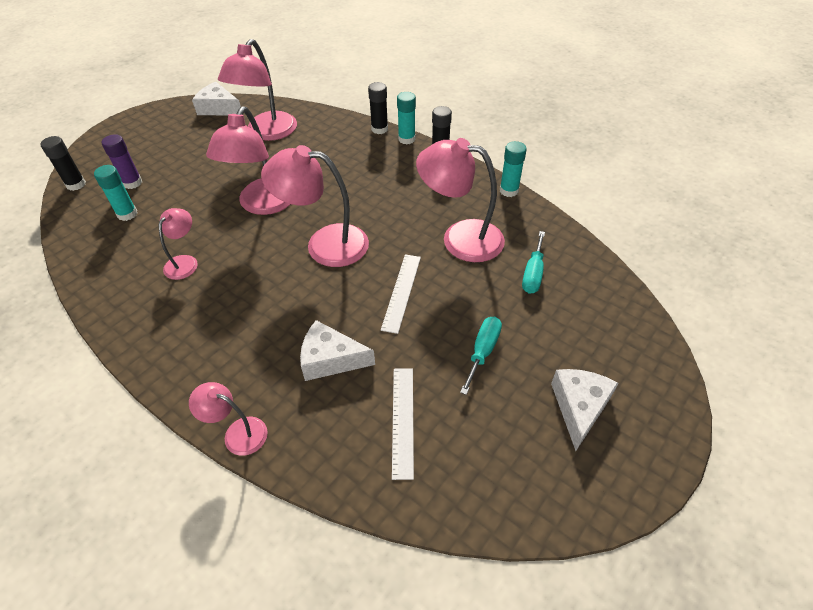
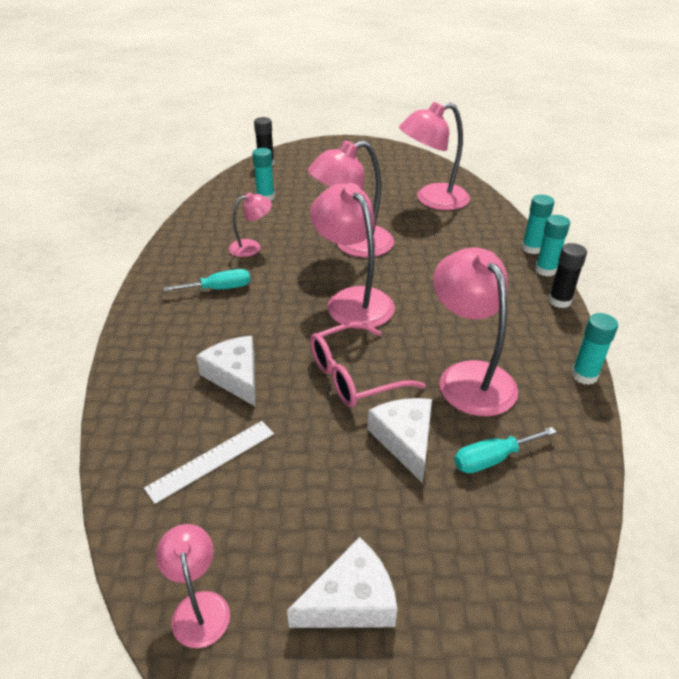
camera: 50 degrees right, 10 degrees down
purple glue stick [102,134,142,189] -> none
pink lamp [189,382,268,456] -> pink lamp moved to [156,524,230,648]
white cheese [192,82,241,116] -> white cheese moved to [368,398,432,483]
black glue stick [368,82,388,134] -> turquoise glue stick [522,195,554,254]
white ruler [381,254,421,334] -> pink glasses [310,322,426,407]
turquoise screwdriver [460,317,502,395] -> turquoise screwdriver moved to [164,269,250,291]

